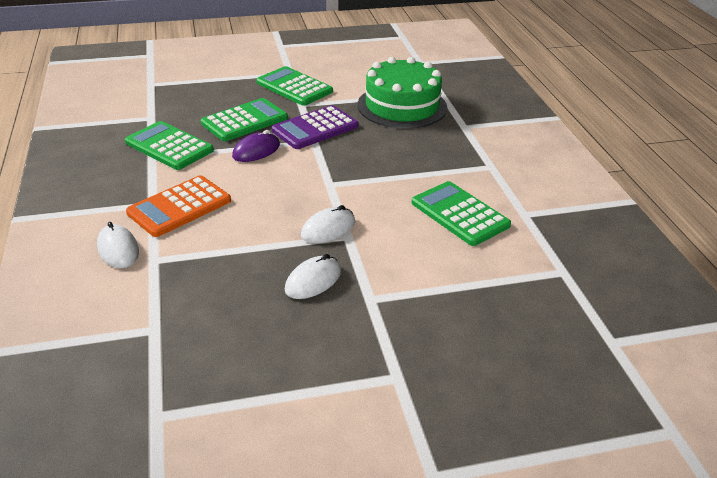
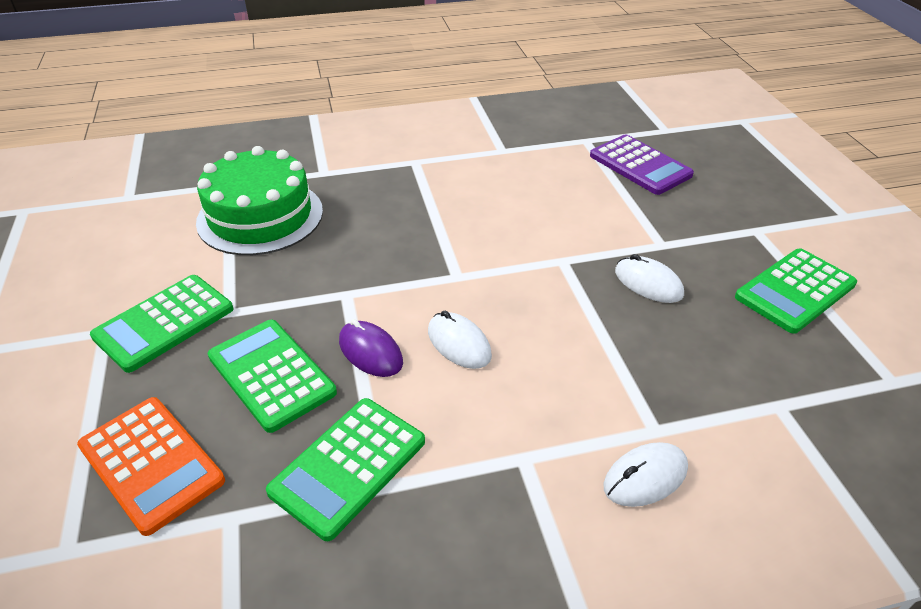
camera: 90 degrees left, 5 degrees up
orange calculator [126,175,231,237] -> orange calculator moved to [77,397,225,536]
purple calculator [272,105,359,149] -> purple calculator moved to [590,134,694,195]
white mouse [301,205,355,243] -> white mouse moved to [428,311,492,369]
green calculator [412,181,511,246] -> green calculator moved to [735,248,857,334]

